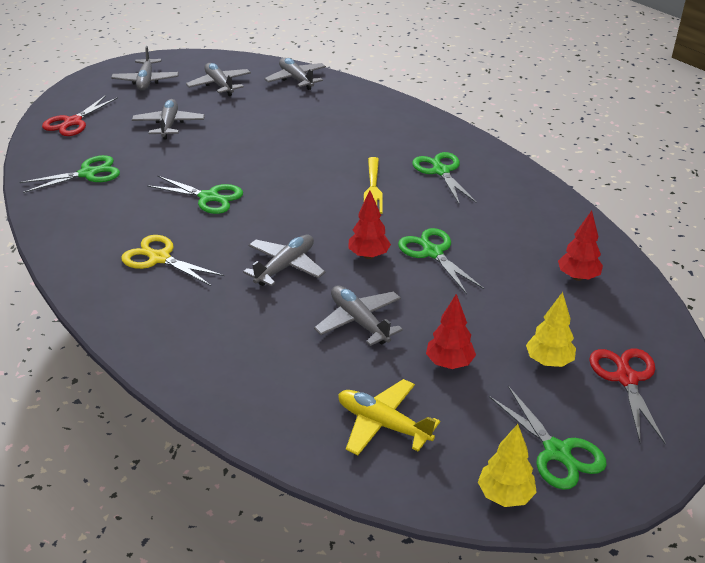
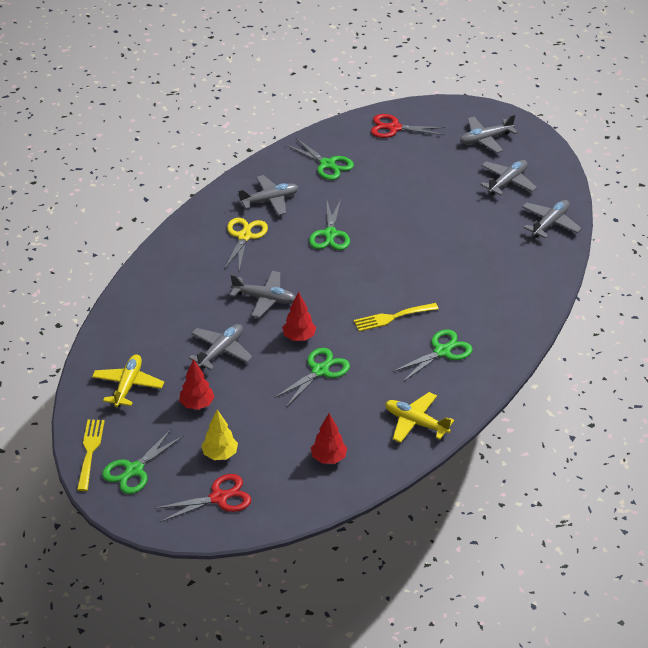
camera: 70 degrees right, 5 degrees up
grey plane [132,99,205,140] -> grey plane moved to [237,175,299,216]
yellow tree [478,424,537,507] -> yellow fork [77,419,105,491]
none -> yellow plane [385,392,454,443]

